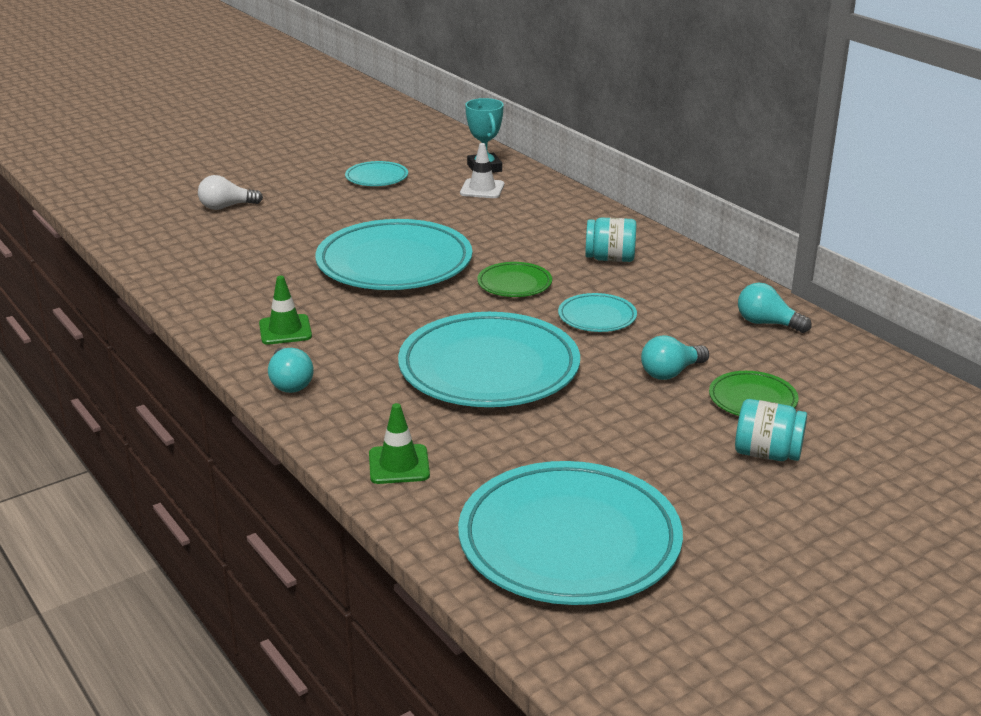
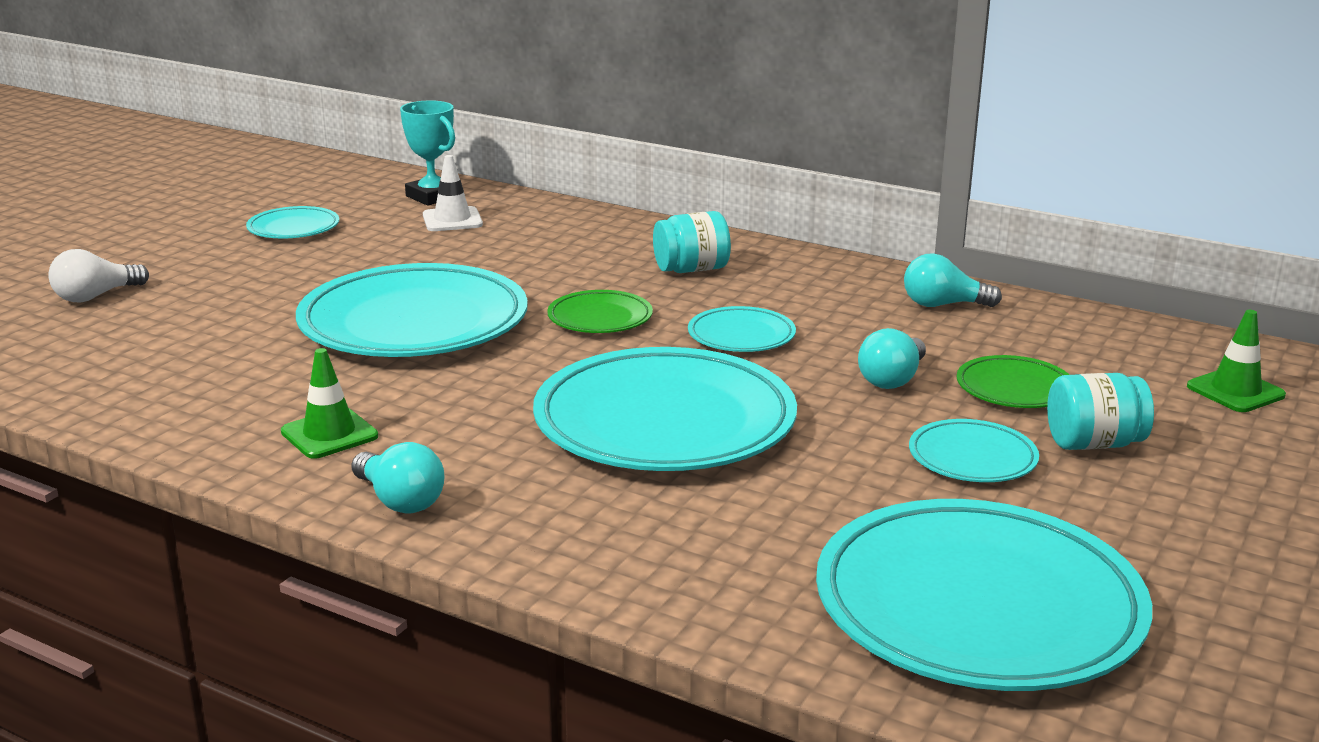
camera: 25 degrees left, 5 degrees down
green traffic cone [369,403,430,484] -> green traffic cone moved to [1187,310,1286,412]
none -> turquoise plate [909,419,1039,482]

